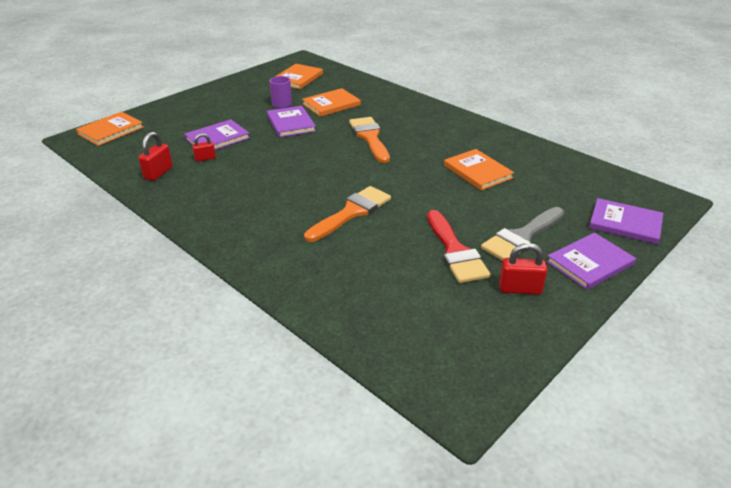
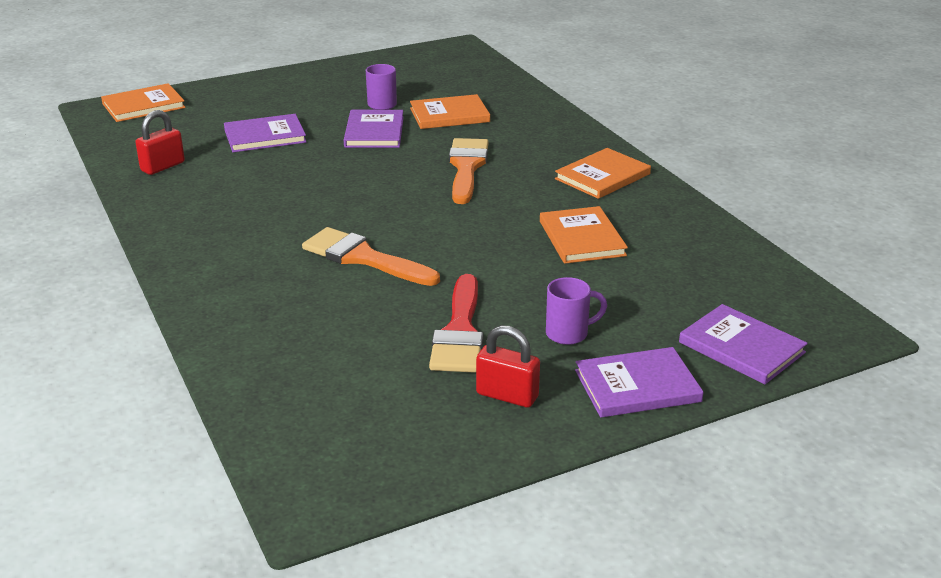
camera: 20 degrees right, 5 degrees down
red padlock [192,133,216,162] -> none
orange book [275,64,323,89] -> orange book moved to [555,148,651,199]
orange brush [304,186,391,242] -> orange brush turned 120 degrees counterclockwise [302,227,440,286]
grey brush [481,207,564,261] -> purple mug [546,277,607,345]

